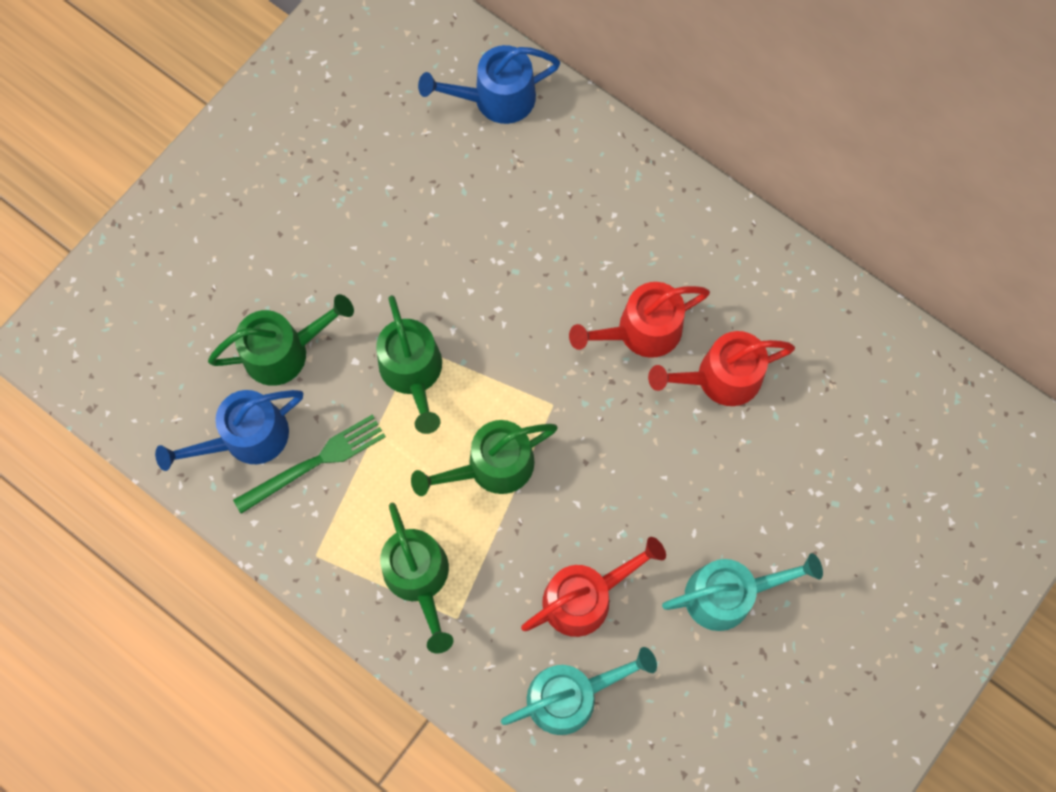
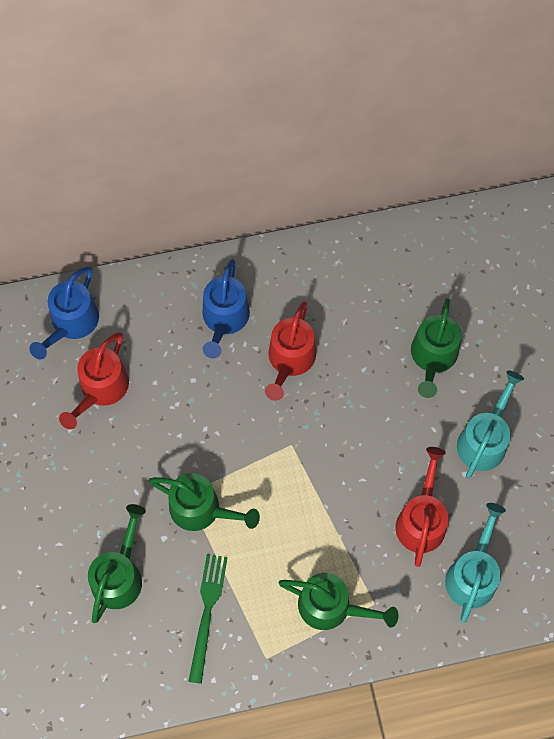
camera: 50 degrees left, 5 degrees down
blue watering can [155,390,303,471] -> blue watering can moved to [203,260,250,358]
green watering can [411,420,558,496] -> green watering can moved to [411,298,462,398]
red watering can [648,331,795,406] -> red watering can moved to [59,332,129,429]

